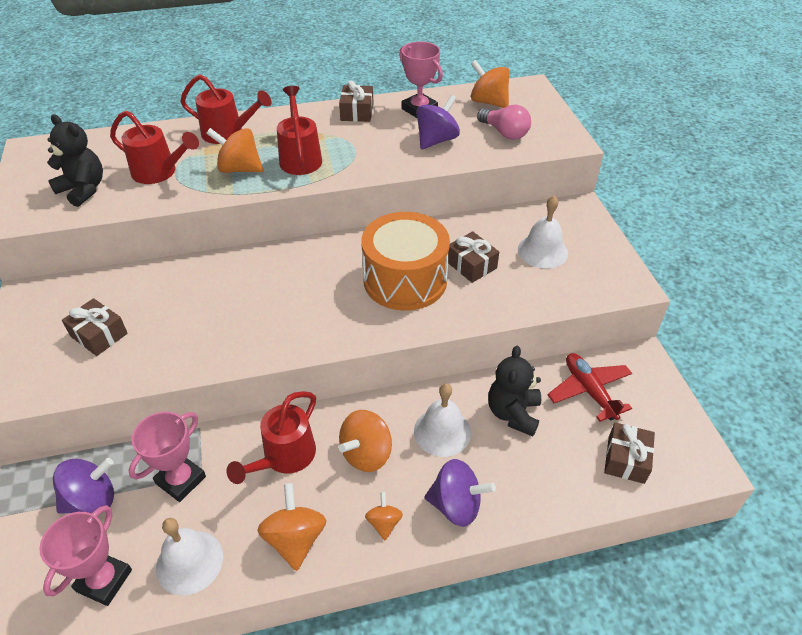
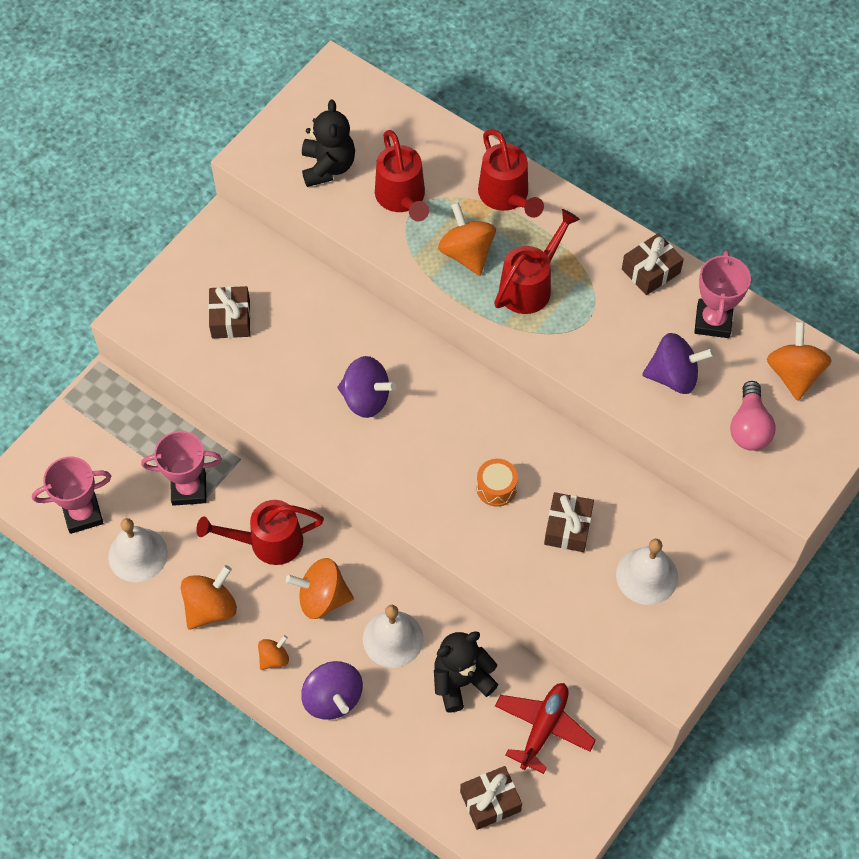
camera: 50 degrees right, 15 degrees up
purple spinning top [53,458,114,514] -> purple spinning top moved to [337,356,396,418]
orange drum [361,212,450,311] -> orange drum [476,459,518,507], size x0.42

